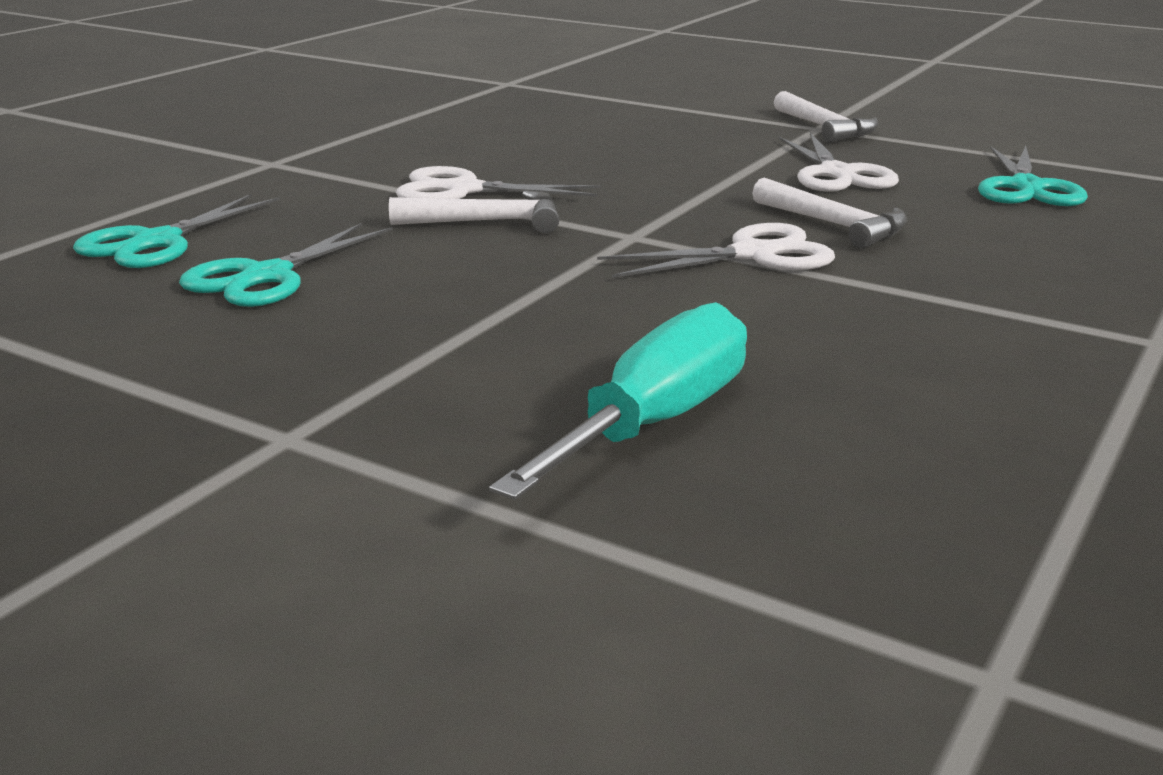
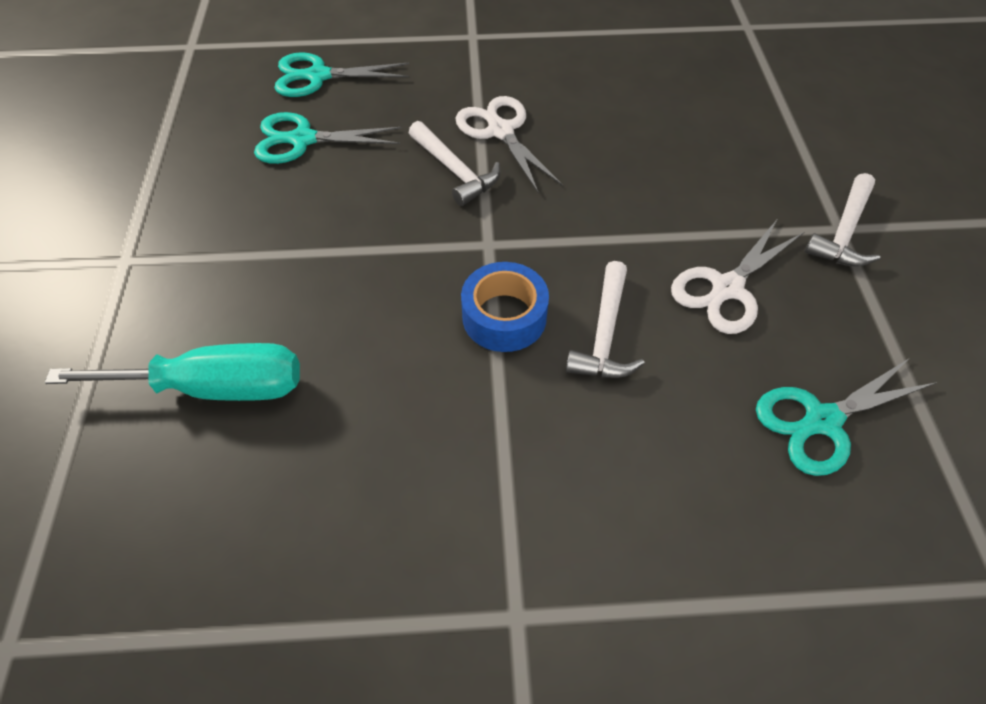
camera: 55 degrees right, 30 degrees up
white scissors [597,223,835,278] -> blue tape [461,262,549,352]

